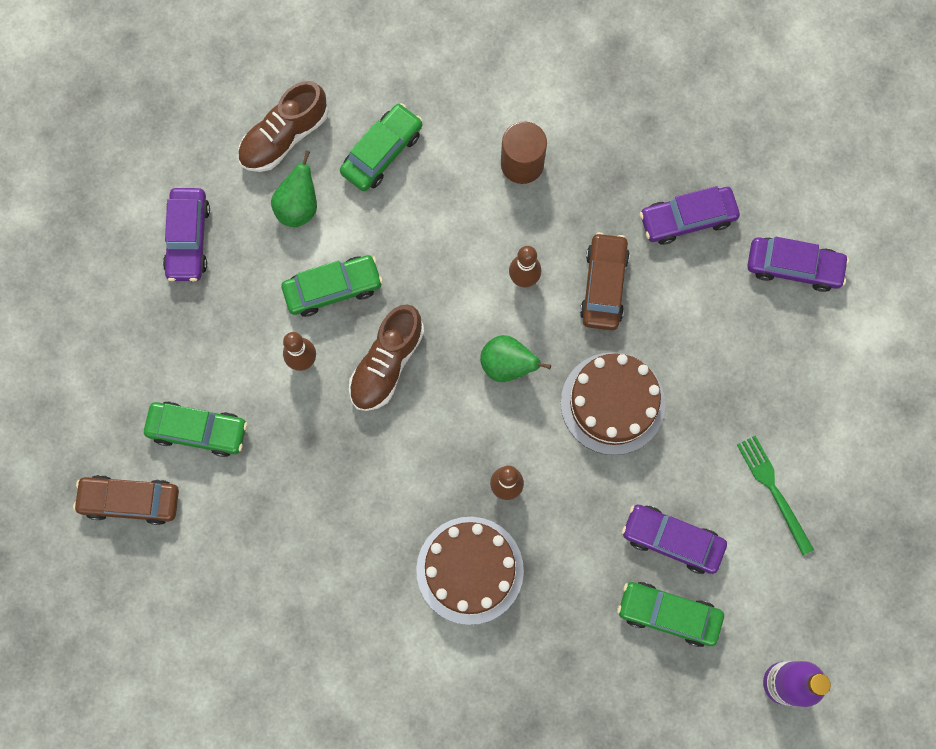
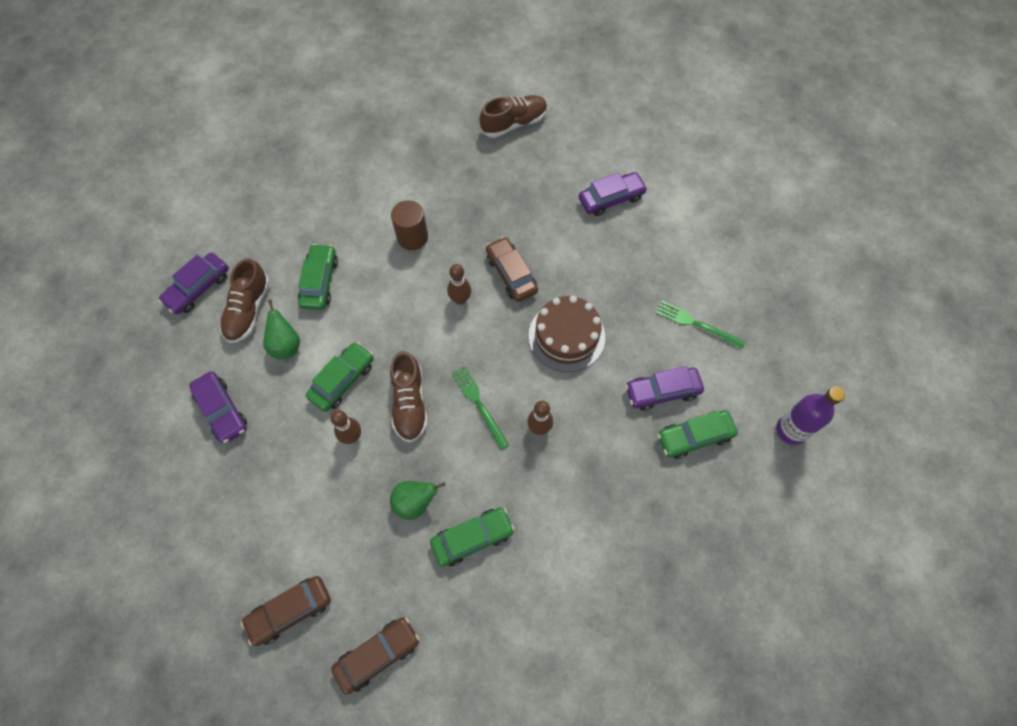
camera: 35 degrees left, 10 degrees down
green car [144,401,247,457] -> green car moved to [430,507,515,567]
brown cake [416,517,524,625] -> none
green pear [480,335,551,382] -> green pear moved to [390,481,445,520]
purple car [640,186,740,245] -> purple car moved to [158,253,229,314]
none -> brown car [331,617,420,695]
none -> green fork [452,366,509,450]
none -> brown shoe [480,95,547,138]

